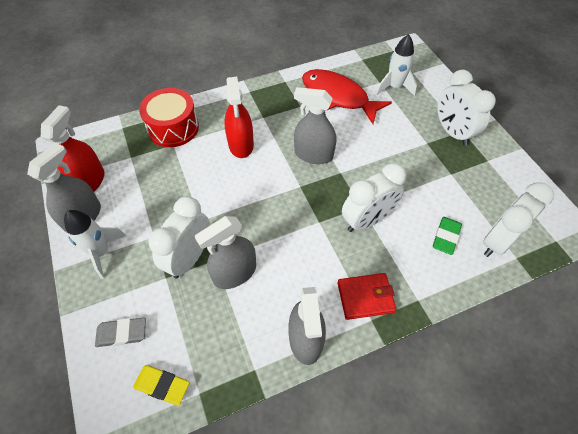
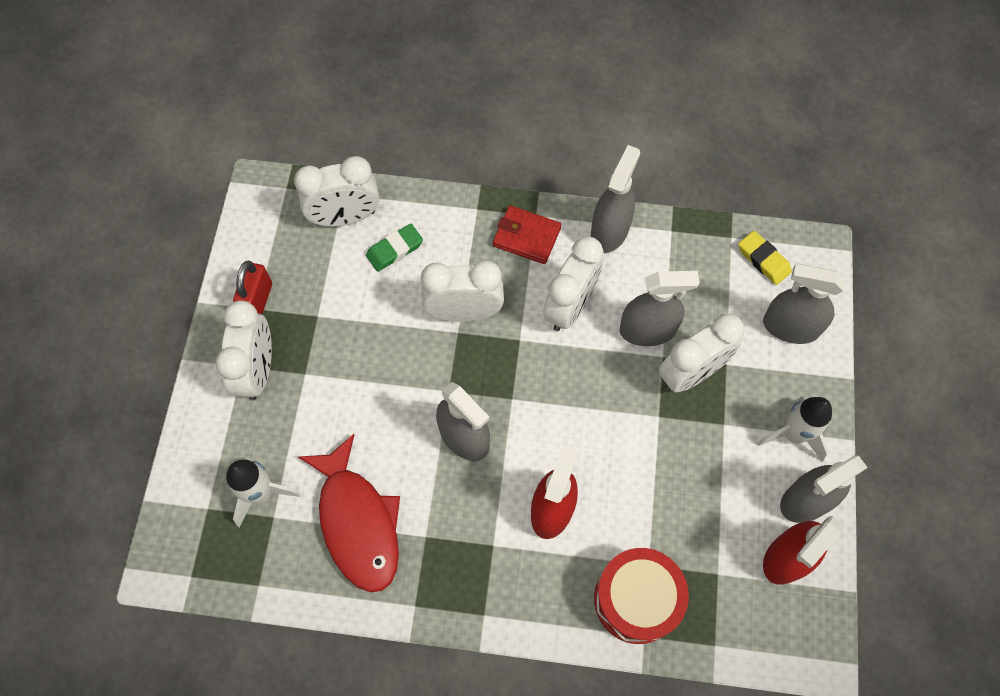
camera: 150 degrees left, 10 degrees up
grey eraser [95,318,146,347] -> grey spray bottle [763,263,845,344]
none -> red padlock [233,261,272,315]
none -> white clock [543,236,604,331]

